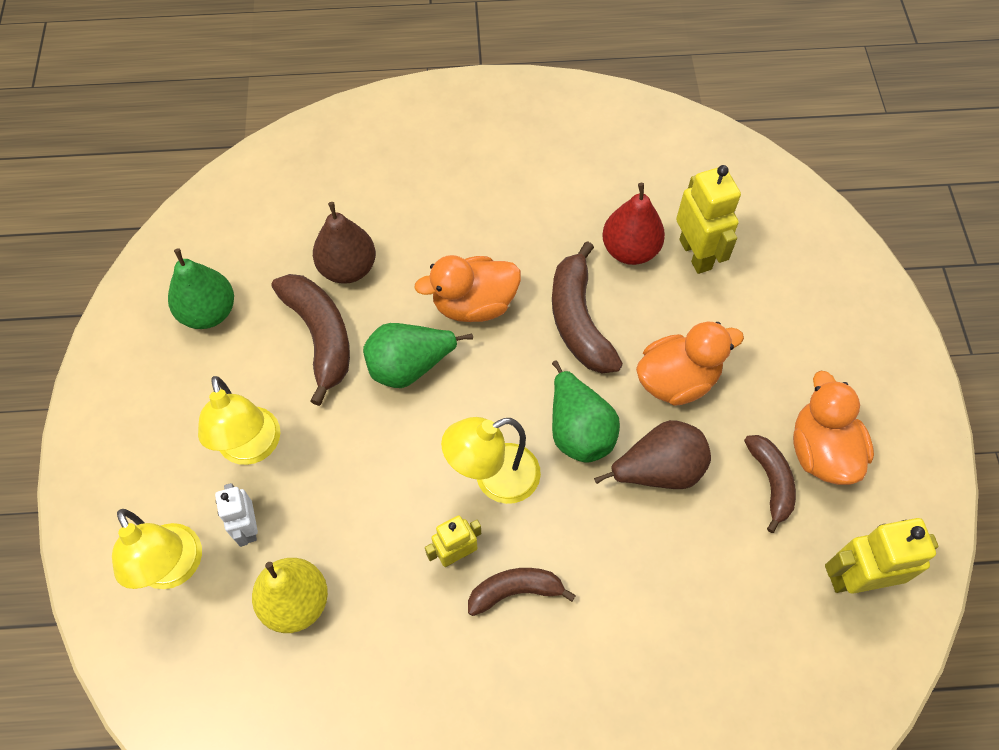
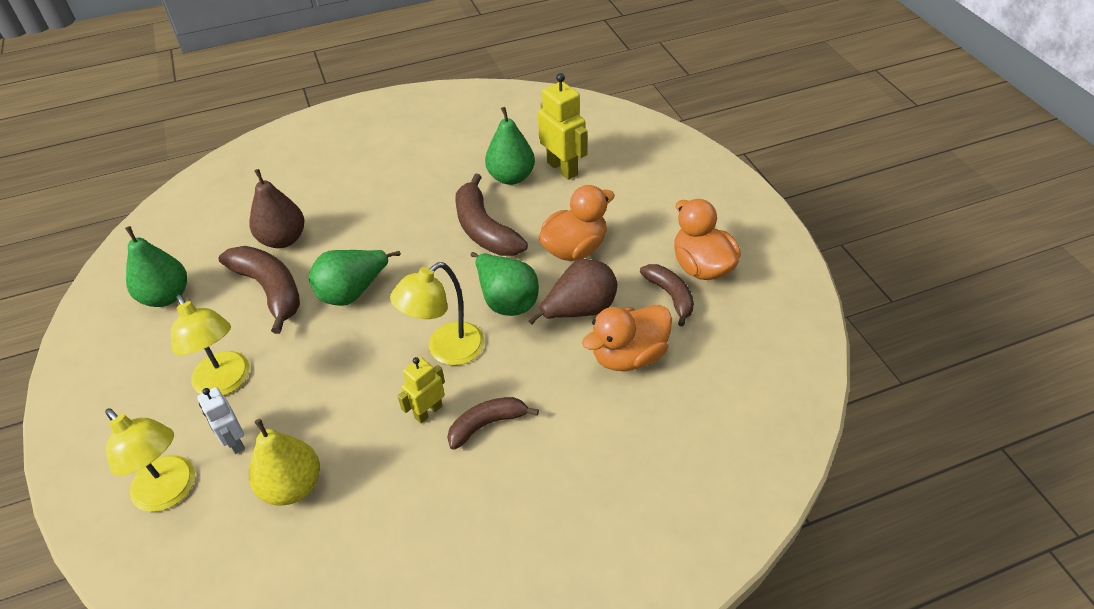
camera: 15 degrees left, 15 degrees down
orange duck [414,255,521,322] -> orange duck moved to [582,305,672,371]
red pear [602,183,665,265] -> green pear [485,107,535,185]
yellow robot [825,518,939,594] -> none

